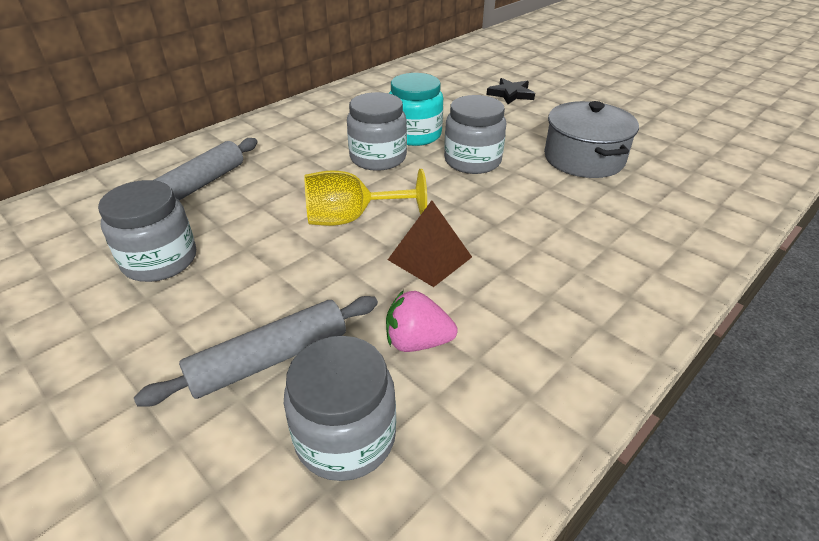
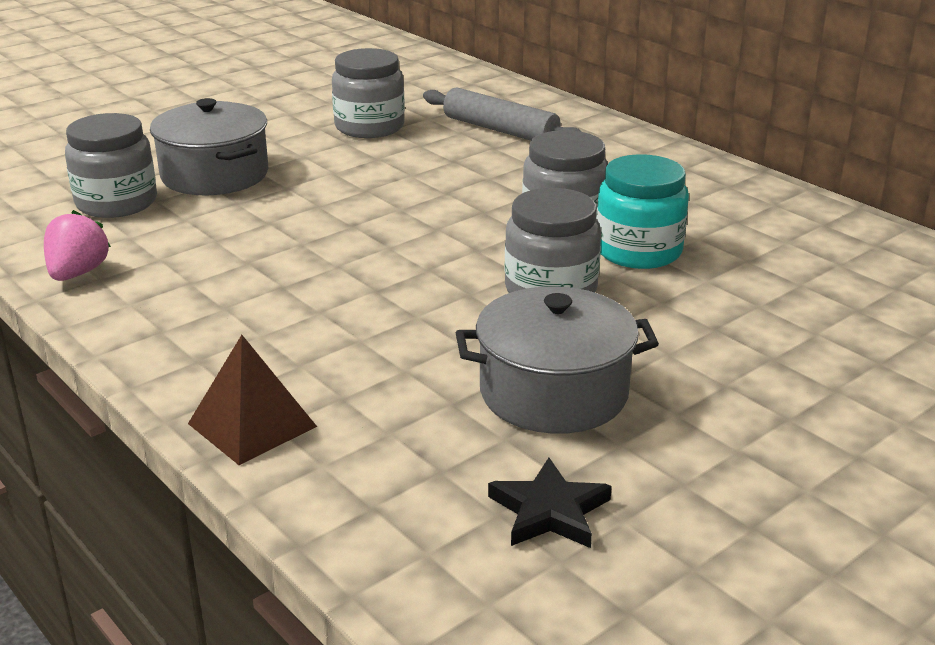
camera: 95 degrees right, 10 degrees down
grey rolling pin [134,296,378,407] -> grey pot [150,98,268,195]
yellow goblet [305,169,427,226] -> none
pink strawberry [386,290,458,352] -> pink strawberry moved to [44,210,111,281]
brown pyramid [388,200,472,287] -> brown pyramid moved to [188,335,317,465]
black star [487,78,535,104] -> black star moved to [488,458,612,548]

